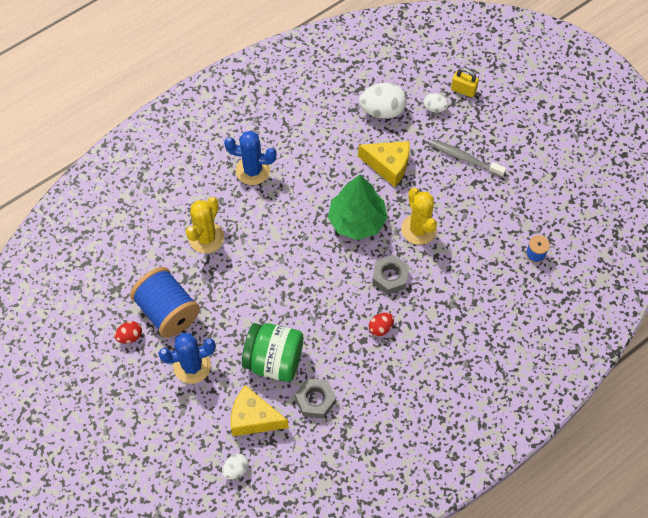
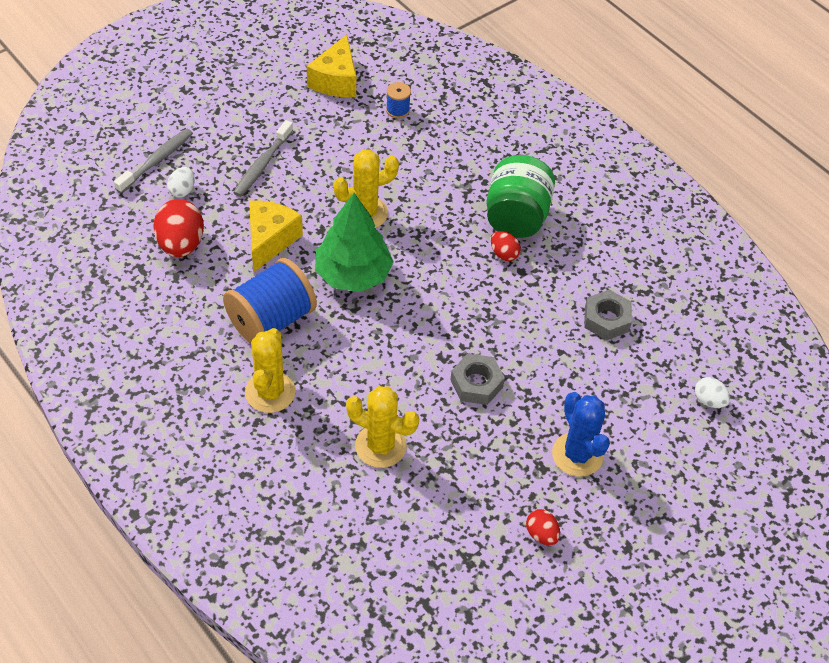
camera: 95 degrees left, 10 degrees down
blue spool [130,267,200,338] -> blue spool moved to [223,258,317,344]
blue cactus [224,131,277,185] -> yellow cactus [245,328,296,413]
yellow cheese [231,385,289,436] -> yellow cheese moved to [307,35,356,97]
green jar [242,323,303,382] -> green jar moved to [486,155,555,238]
white egg [359,83,407,119] -> red egg [153,199,204,257]
grey nut [372,255,409,295] -> grey nut moved to [450,354,505,405]
yellow padlock [451,68,479,97] -> grey toothbrush [114,129,193,194]

